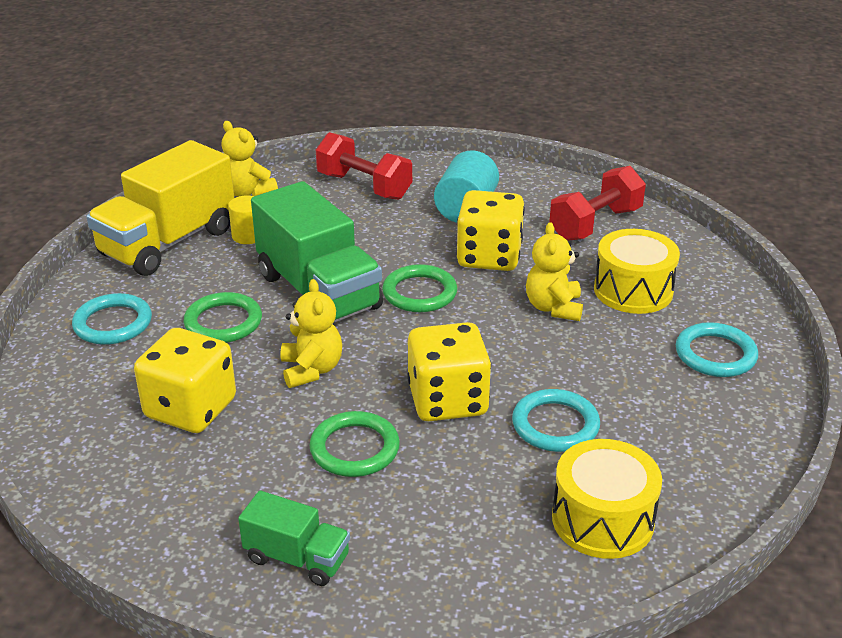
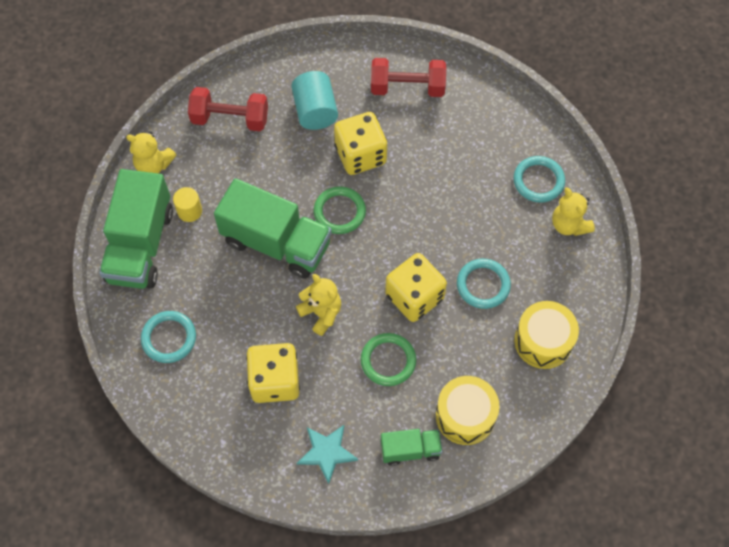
camera: 30 degrees left, 30 degrees up
yellow truck [86,140,234,276] -> green truck [99,169,173,289]
green ring [184,292,262,343] -> none
yellow teddy bear [526,222,583,321] -> yellow teddy bear moved to [552,187,595,236]
red dumbbell [549,166,646,241] -> red dumbbell turned 75 degrees clockwise [371,58,446,97]
yellow drum [594,229,680,314] -> yellow drum moved to [436,376,499,445]
none -> turquoise star [297,425,358,484]

